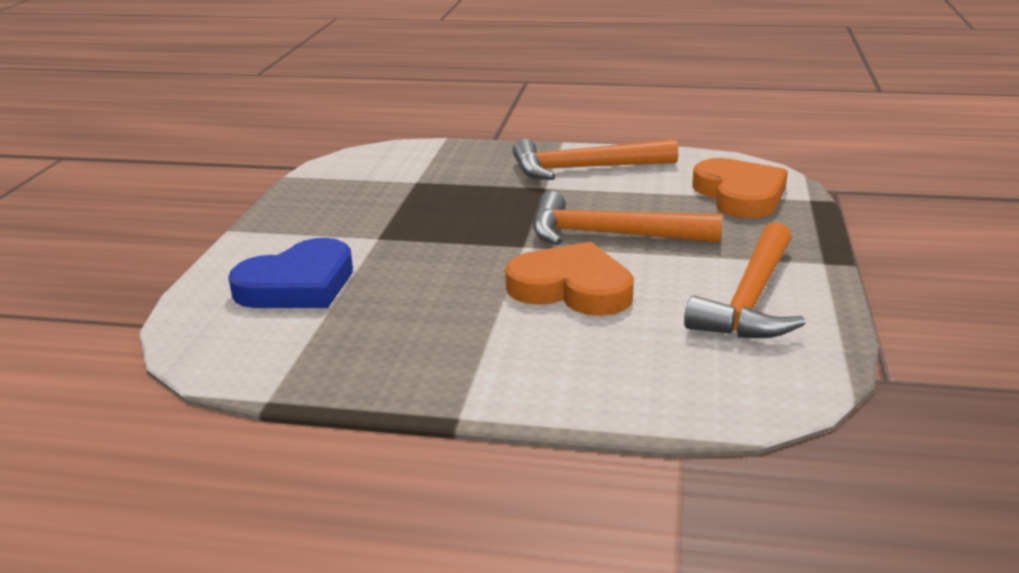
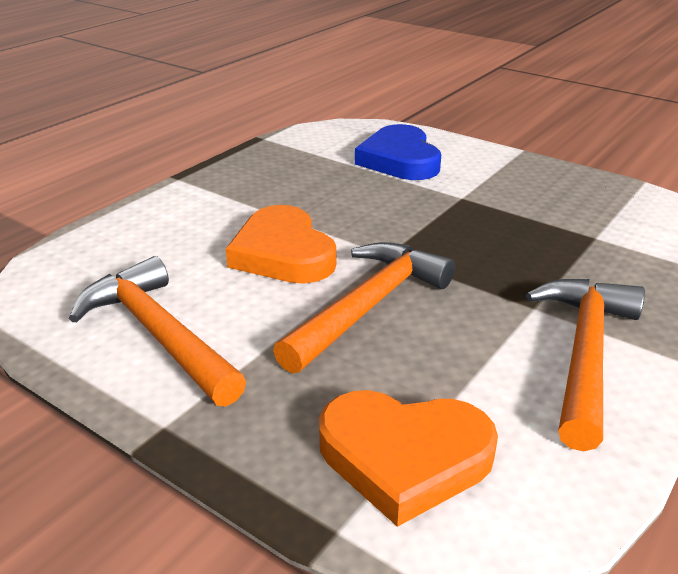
camera: 115 degrees right, 5 degrees up
orange heart [505,242,634,316] -> orange heart turned 105 degrees clockwise [226,205,336,284]

